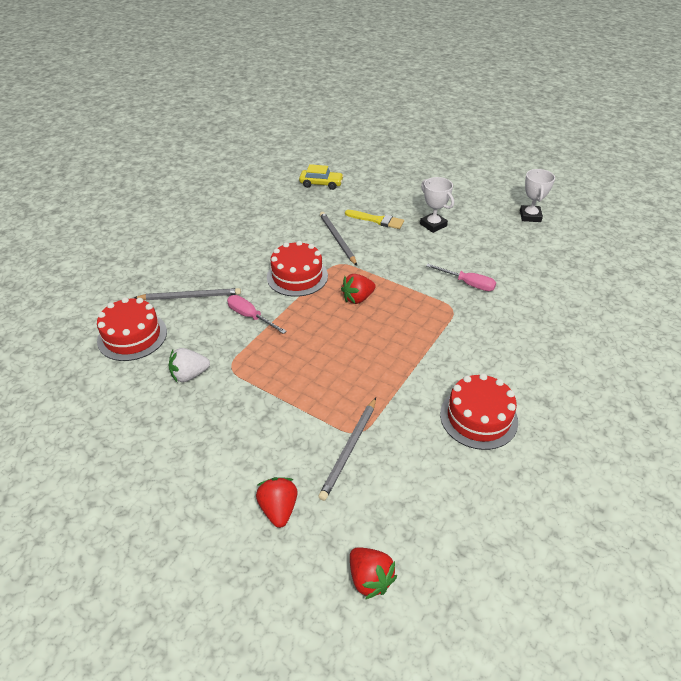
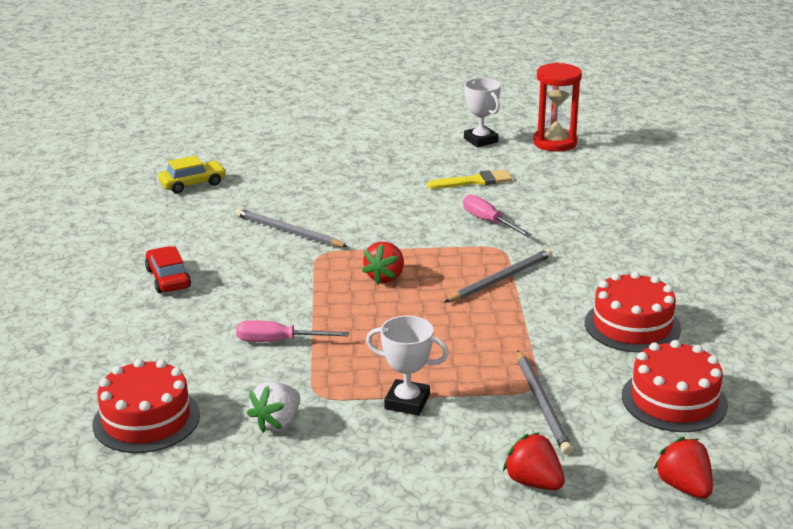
camera: 35 degrees left, 15 degrees down
grey pencil [134,288,241,300] -> grey pencil moved to [444,249,552,302]
red cake [267,241,328,297] -> red cake moved to [622,340,728,432]
yellow brush [345,210,404,229] -> yellow brush moved to [427,170,512,189]
red strawberry [350,547,397,599] -> red strawberry turned 135 degrees counterclockwise [653,437,713,499]
white trophy [420,177,454,233] -> white trophy moved to [366,316,449,415]
pink screwdriver [426,264,496,291] -> pink screwdriver turned 120 degrees counterclockwise [463,194,532,237]
none -> red car [145,246,191,293]
none -> red hourglass [533,63,582,152]

